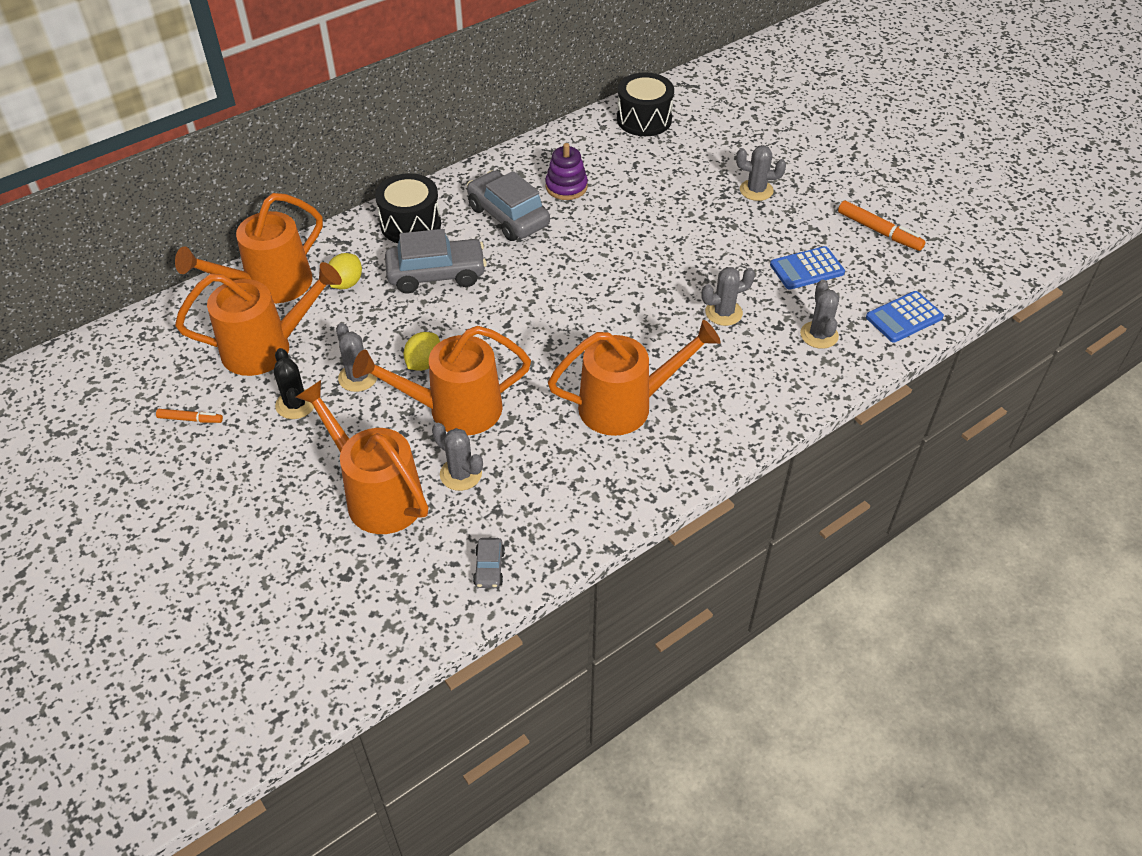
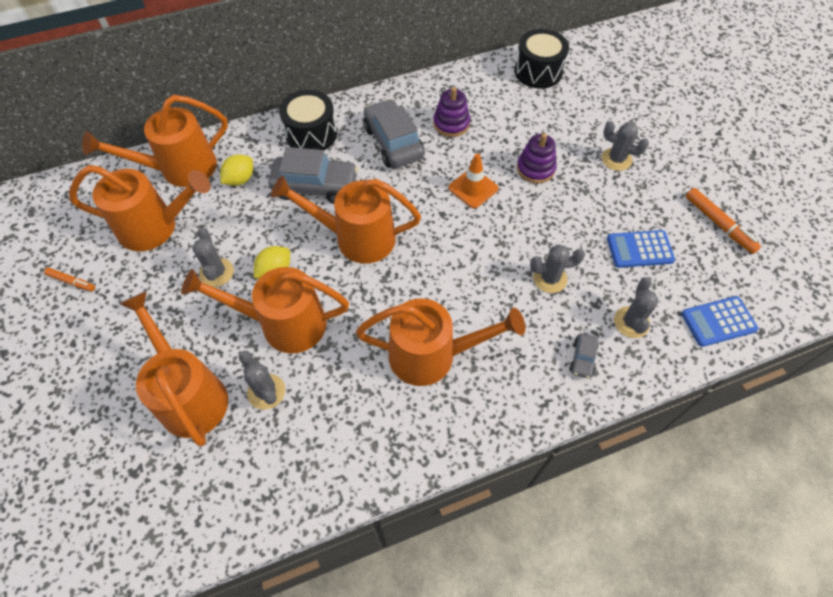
camera: 15 degrees right, 10 degrees up
black cactus [273,348,314,419] -> none
grey car [473,538,505,588] -> grey car moved to [569,333,599,378]
none -> orange watering can [271,175,421,263]
none -> orange traffic cone [448,153,499,208]
none -> purple stacking toy [517,133,557,184]

